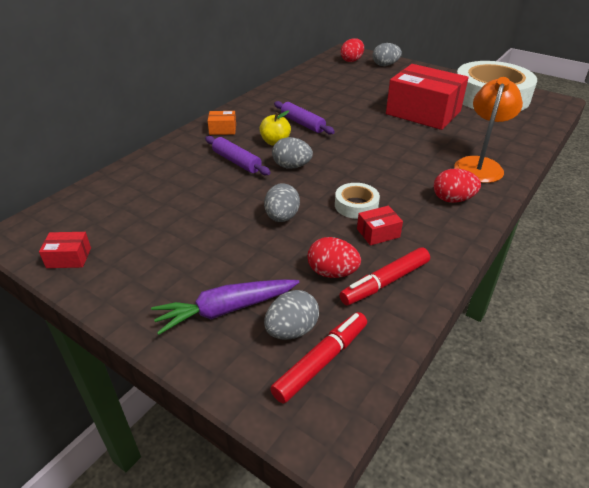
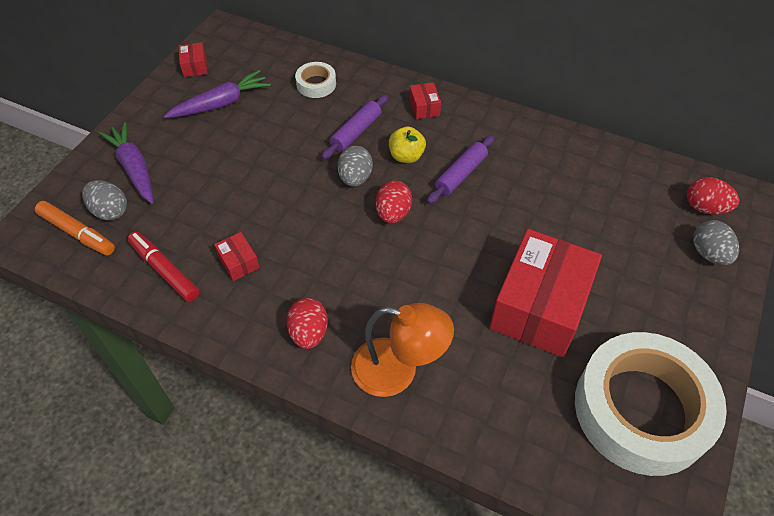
camera: 80 degrees right, 15 degrees up
orange box [208,111,236,135] -> red box [409,82,441,119]
grey egg [264,183,300,222] -> none
red marker [270,312,367,404] -> orange marker [35,201,115,255]
red egg [307,237,361,278] -> red egg moved to [376,181,412,223]
white tape [335,183,380,219] -> white tape moved to [295,62,336,98]
none -> purple carrot [164,70,271,118]

